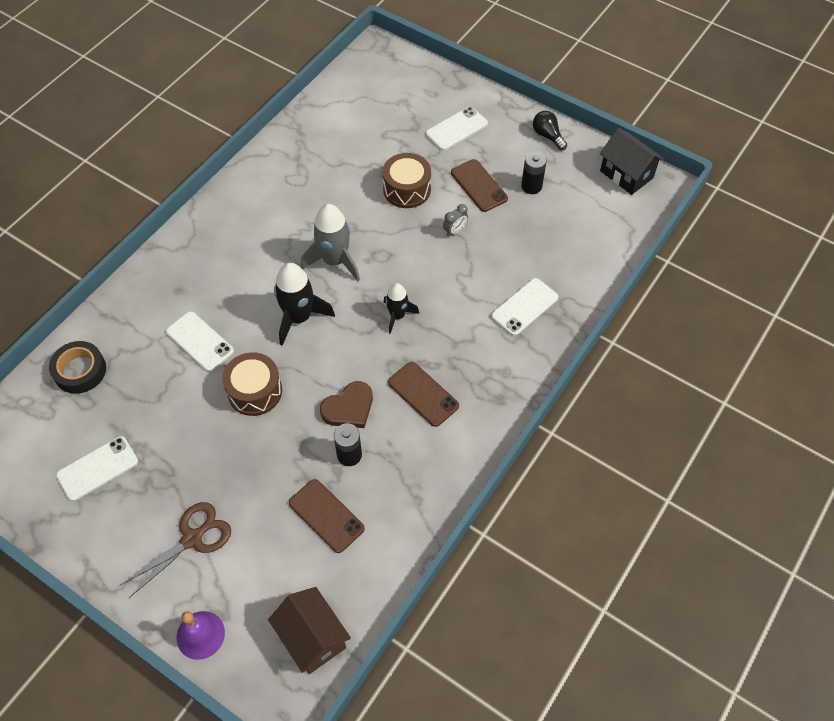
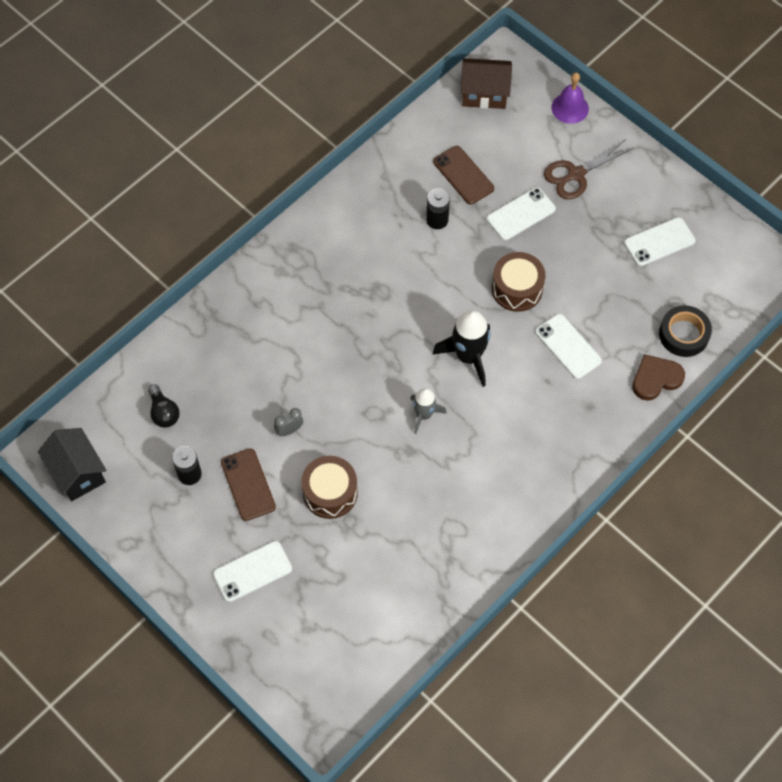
camera: 170 degrees left, 5 degrees up
brown house [268,587,351,674] -> brown house turned 60 degrees counterclockwise [461,58,512,109]
grey rocket [301,204,360,281] -> grey rocket [410,388,447,434], size x0.61
brown heart [320,381,373,428] -> brown heart moved to [632,354,685,401]
black rocket [384,283,419,334] -> none
brown phone [388,362,459,427] -> none
white phone [491,278,558,336] -> white phone moved to [487,187,556,240]
black light bulb [533,111,567,150] -> black light bulb moved to [148,384,180,428]

